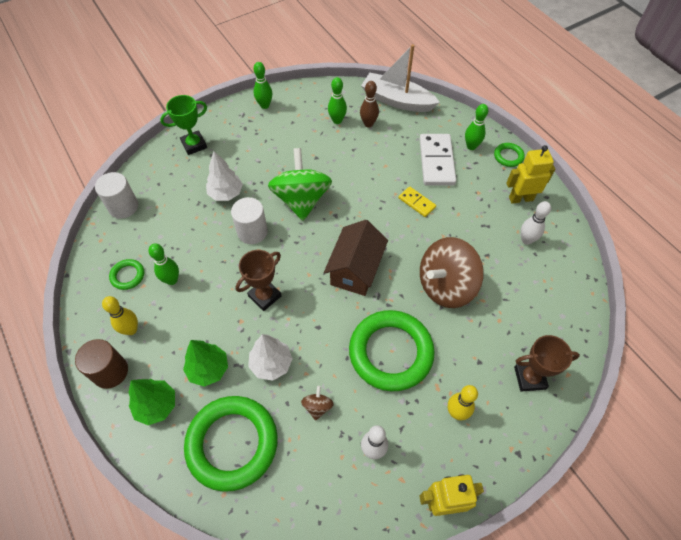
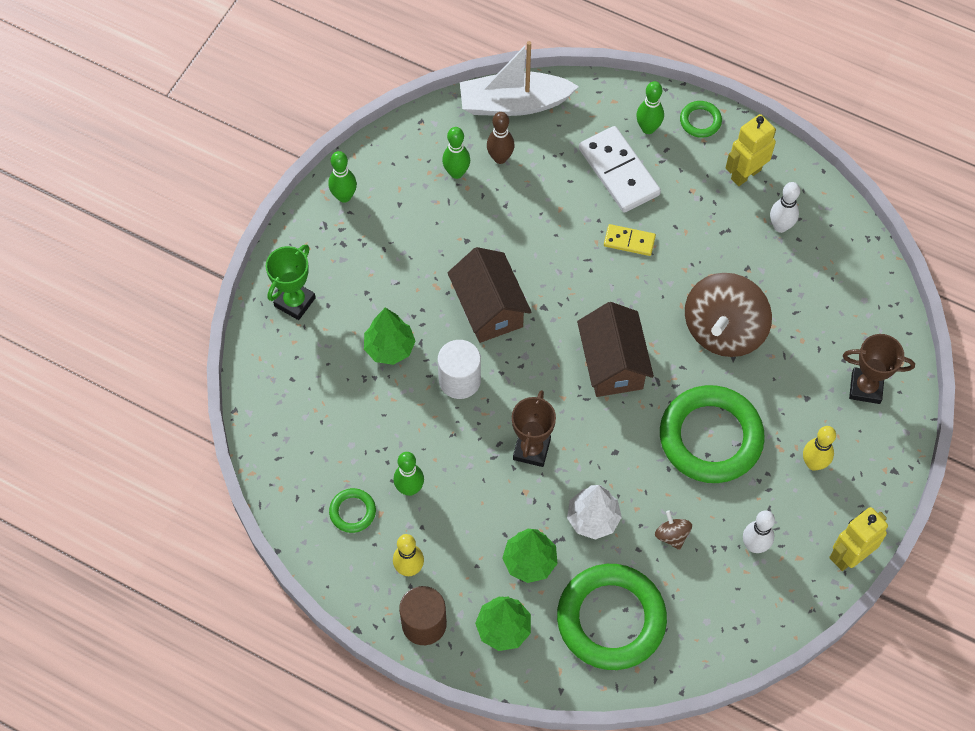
camera: 30 degrees left, 5 degrees up
white cylinder [95,172,138,219] -> none
white tree [206,151,243,201] -> green tree [364,308,415,365]
green spinning top [268,148,332,221] -> brown house [448,247,531,343]
brown trophy [514,335,580,392] -> brown trophy turned 45 degrees clockwise [843,334,915,404]

